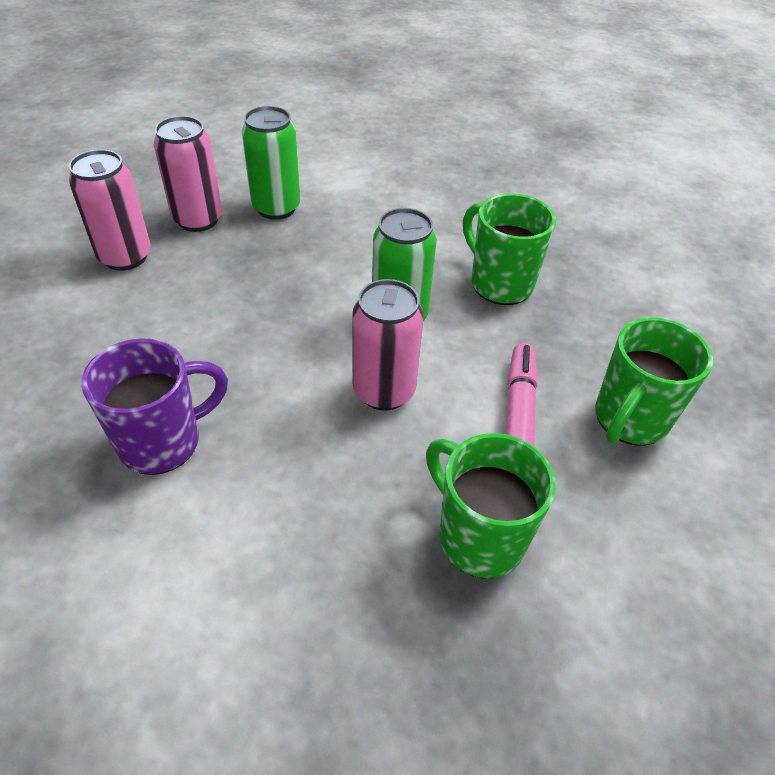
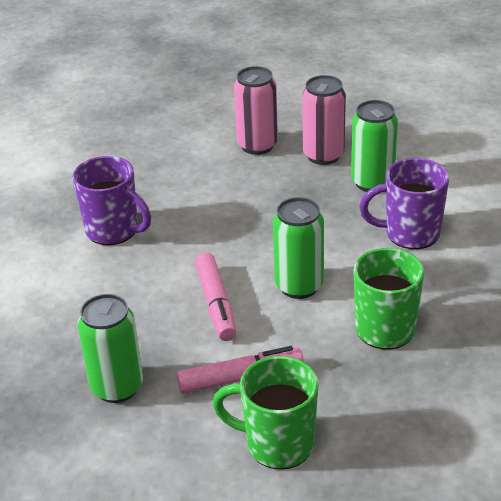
camera: 70 degrees right, 10 degrees down
pink can [352,279,424,411] -> pink marker [195,253,236,341]
green mug [426,433,556,578] -> green can [78,294,143,403]
none -> purple mug [359,158,449,249]

